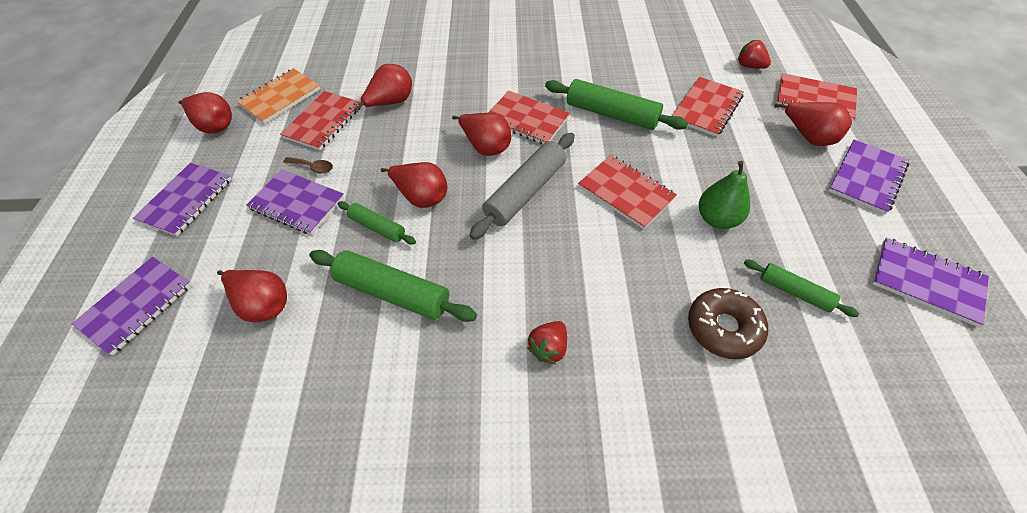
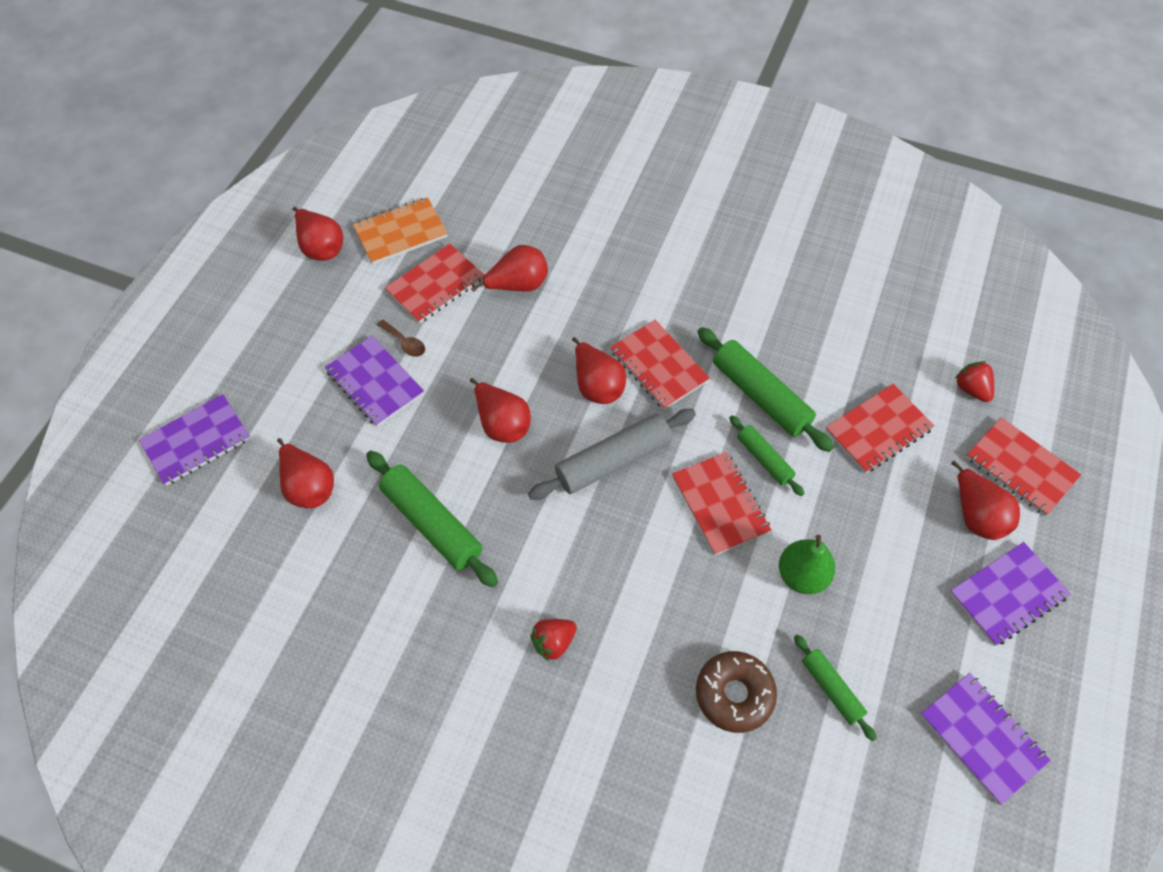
camera: 20 degrees right, 5 degrees up
purple notebook [133,163,232,236] -> none
green rolling pin [338,201,416,244] -> green rolling pin moved to [729,415,805,496]

